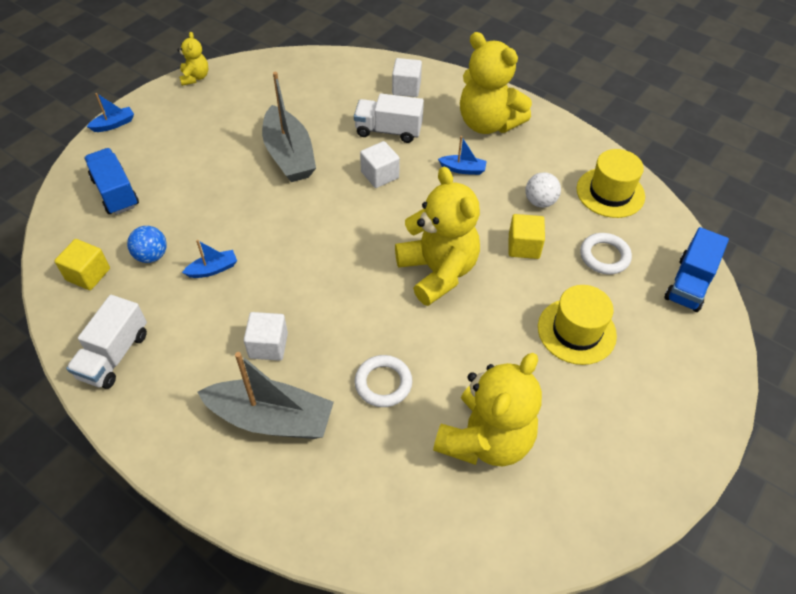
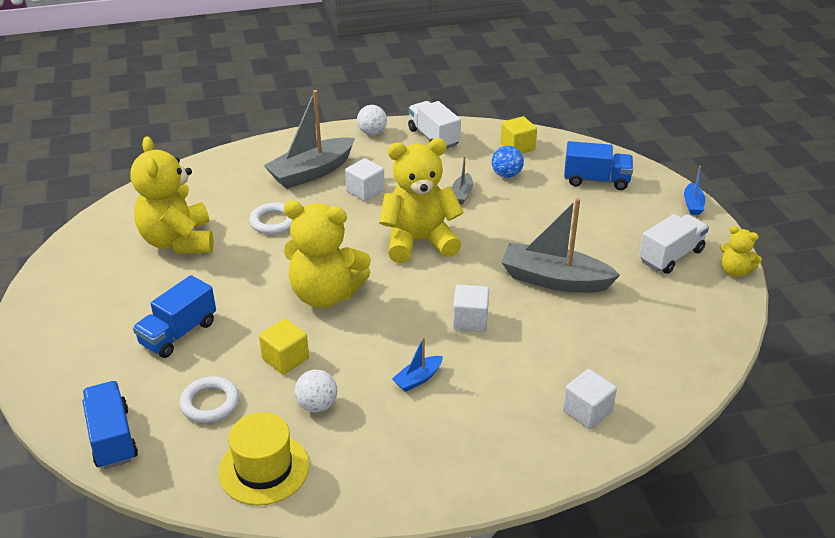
camera: 130 degrees right, 15 degrees down
blue boat [182,240,237,278] -> grey boat [452,156,473,205]
white truck [354,93,424,143] -> white truck moved to [639,214,709,274]
yellow teddy bear [460,32,532,134] -> yellow teddy bear moved to [379,138,464,263]
yellow hat [538,285,617,365] -> blue truck [133,275,216,358]
none -> white ball [357,105,387,135]

